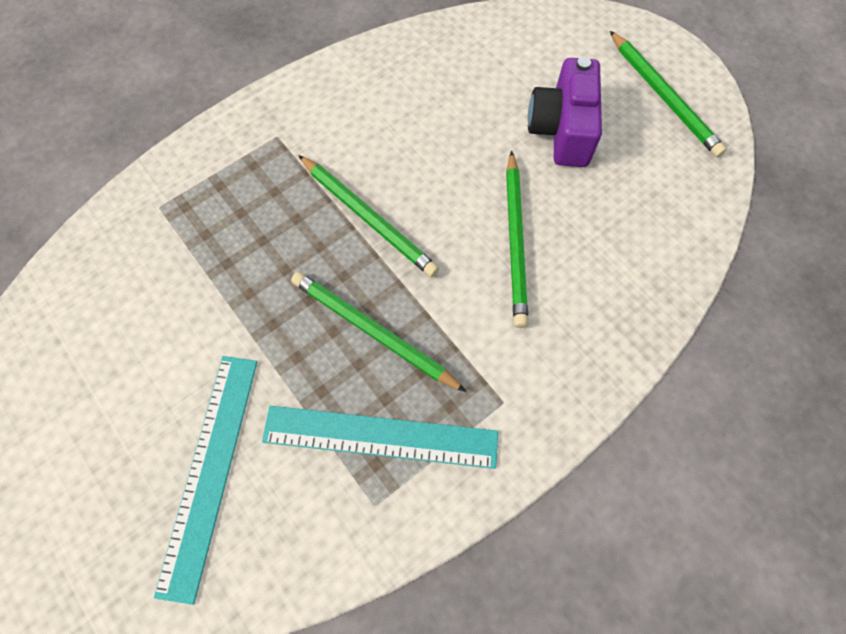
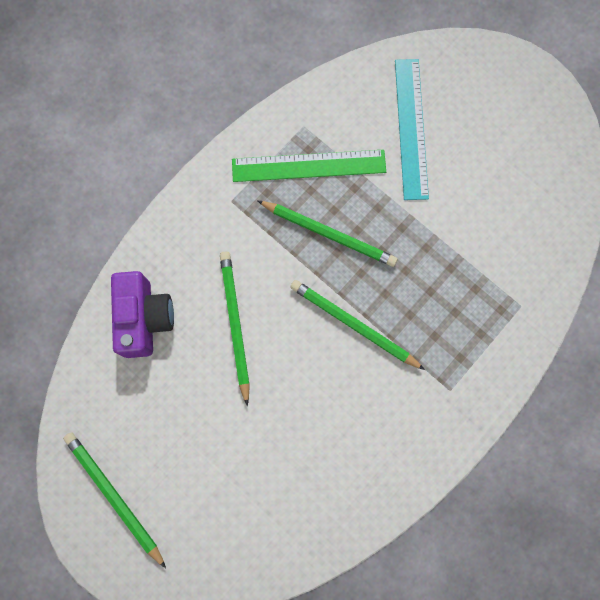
camera: 170 degrees right, 10 degrees up
turquoise ruler [262,406,498,469] -> green ruler [232,150,386,182]
purple camera [528,57,602,167] -> purple camera moved to [111,271,174,358]

